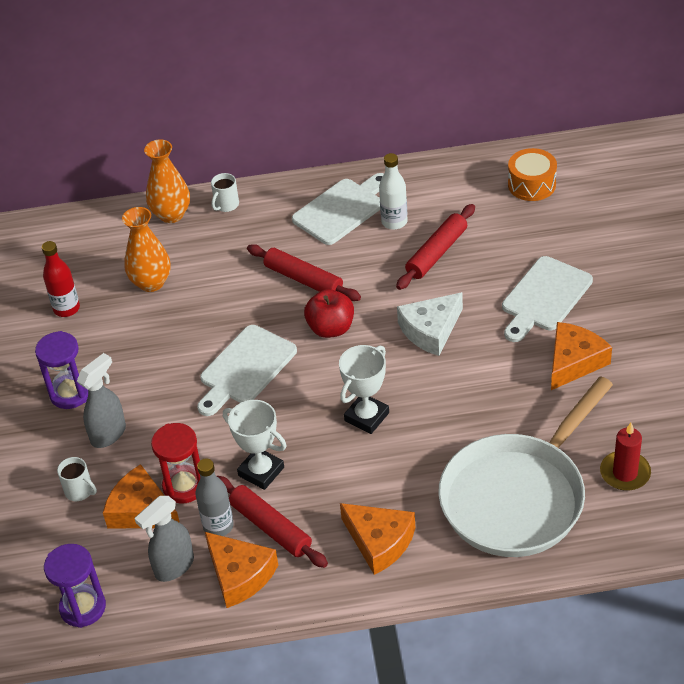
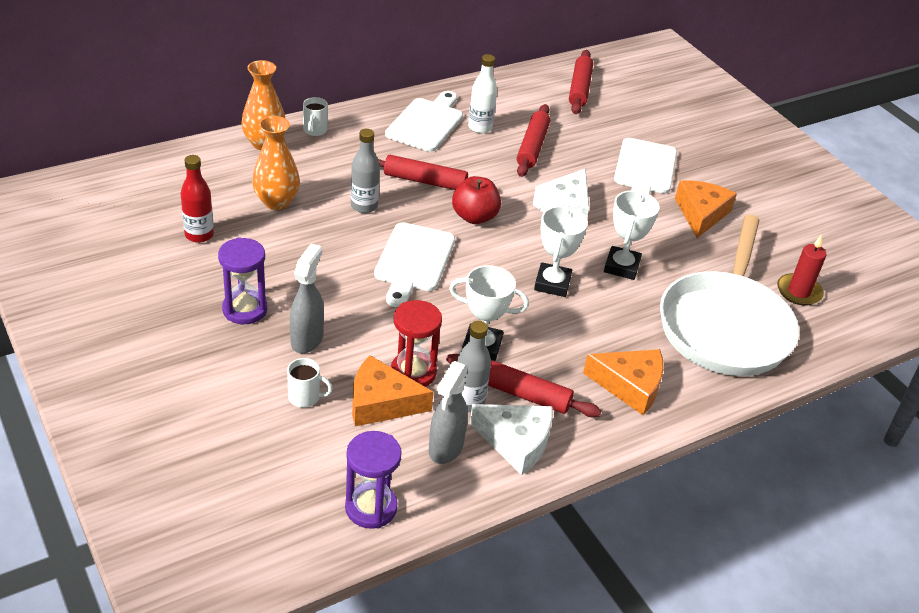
camera: 30 degrees left, 5 degrees down
orange cheese [205,532,278,608] -> white cheese [470,404,553,475]
orange drum [508,148,557,201] -> red rolling pin [569,50,593,114]
none -> grey bottle [351,129,380,213]
none -> white trophy [604,190,660,280]

